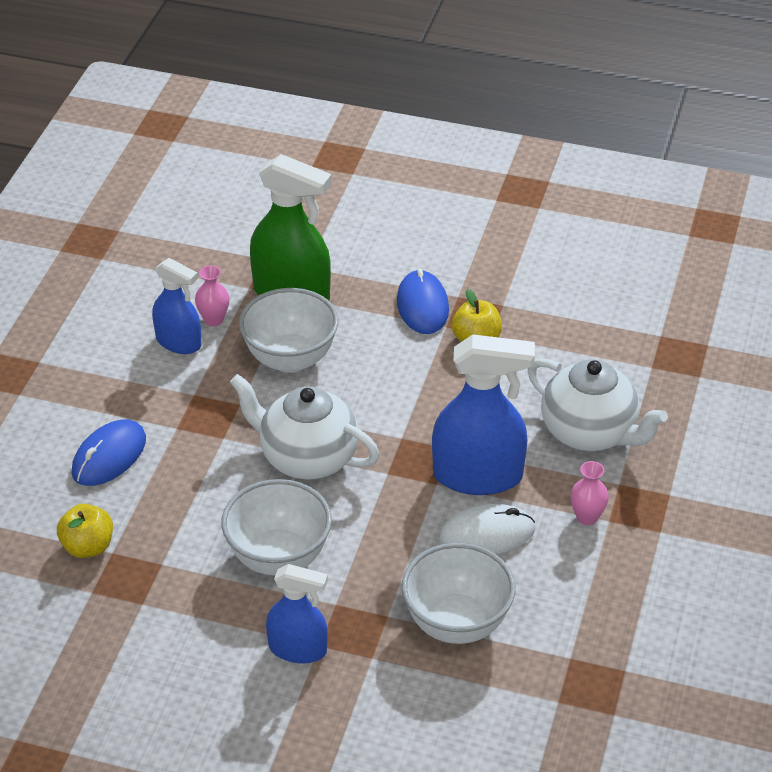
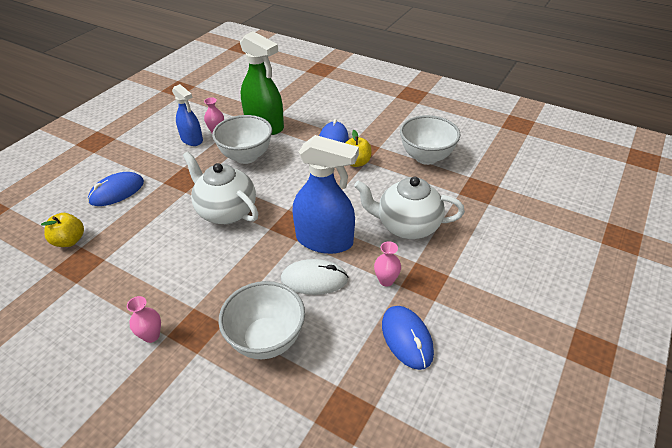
camera: 15 degrees right, 0 degrees up
white bowl [221,479,332,576] -> white bowl moved to [400,115,460,165]
blue spray bottle [266,564,328,663] -> pink vase [127,296,161,343]
white teapot [528,358,668,451] -> white teapot turned 135 degrees clockwise [354,176,465,239]
none -> blue mouse [382,306,434,370]

